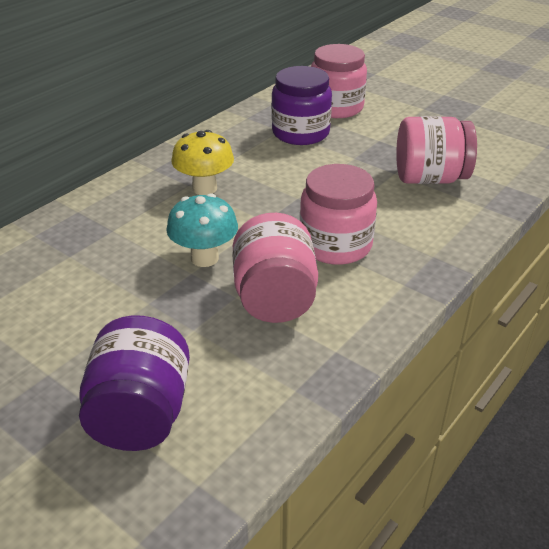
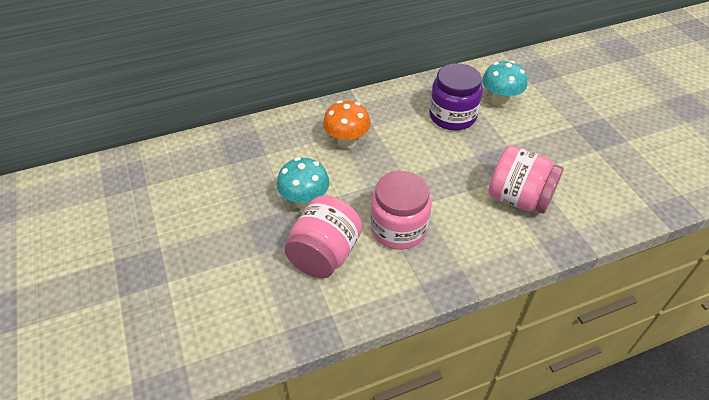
camera: 30 degrees right, 10 degrees up
purple jar [79,315,190,451] -> none
yellow mushroom [171,130,234,195] -> orange mushroom [323,100,371,149]
pink jar [311,44,367,118] -> turquoise mushroom [482,61,527,107]

